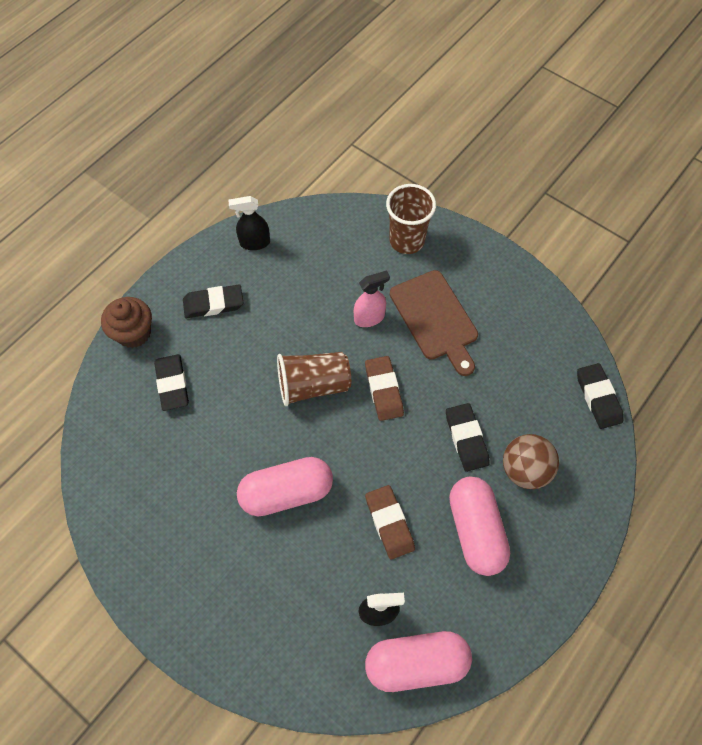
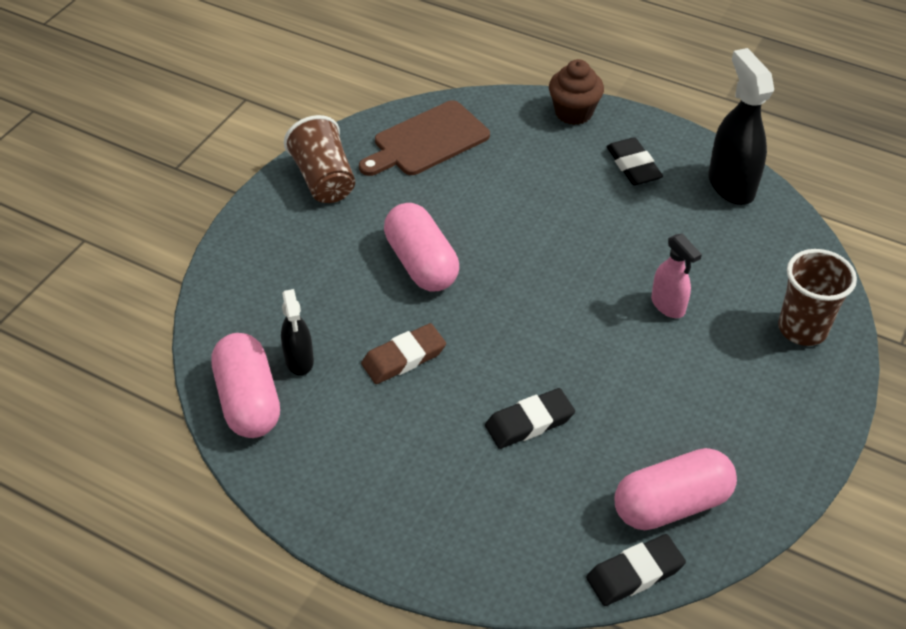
camera: 80 degrees right, 15 degrees down
black eraser [154,354,189,411] -> none
black spray bottle [229,196,270,250] -> black spray bottle [708,48,774,205], size x1.69
brown cup [277,352,351,406] -> brown cup moved to [284,115,355,203]
brown eraser [365,356,404,421] -> none
brown cutting board [390,270,478,376] -> brown cutting board moved to [359,100,490,176]
pink capsule [449,477,510,576] -> pink capsule moved to [615,448,737,530]
brown ball [503,434,559,489] -> none

